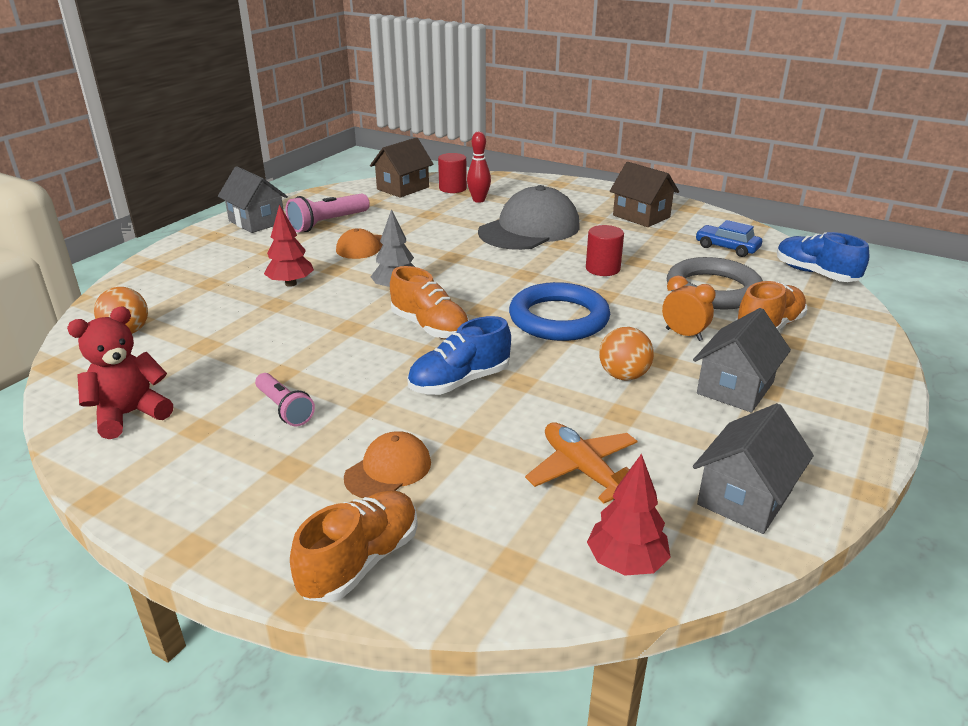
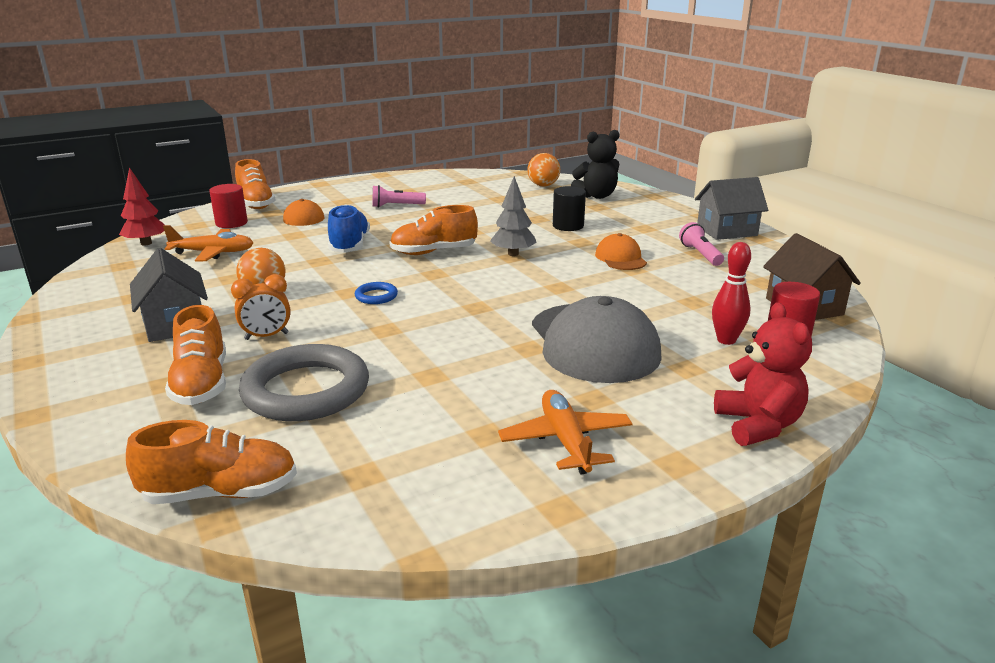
camera: 120 degrees right, 5 degrees down
red teddy bear [67,307,173,439] -> red teddy bear moved to [714,302,812,446]
red tree [264,204,314,287] -> black cylinder [553,186,586,231]
pink flashlight [286,193,370,232] -> pink flashlight [679,222,724,266], size x0.66
blue ring [509,282,610,341] -> blue ring [355,282,398,304], size x0.43
red cylinder [586,225,624,276] -> red cylinder moved to [209,184,248,228]
brown house [610,162,679,227] -> orange plane [498,390,633,474]
grey house [693,403,814,534] -> none
blue car [695,220,762,257] -> none
blue shoe [777,232,869,282] -> orange shoe [126,420,297,504]
none -> black teddy bear [571,130,620,199]

